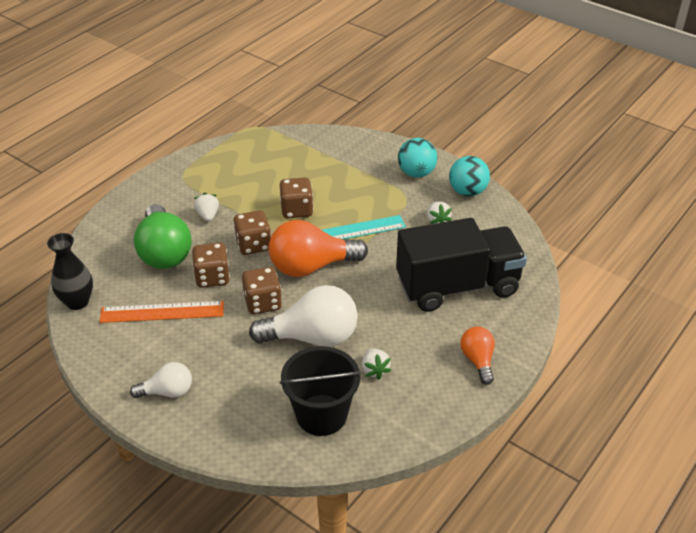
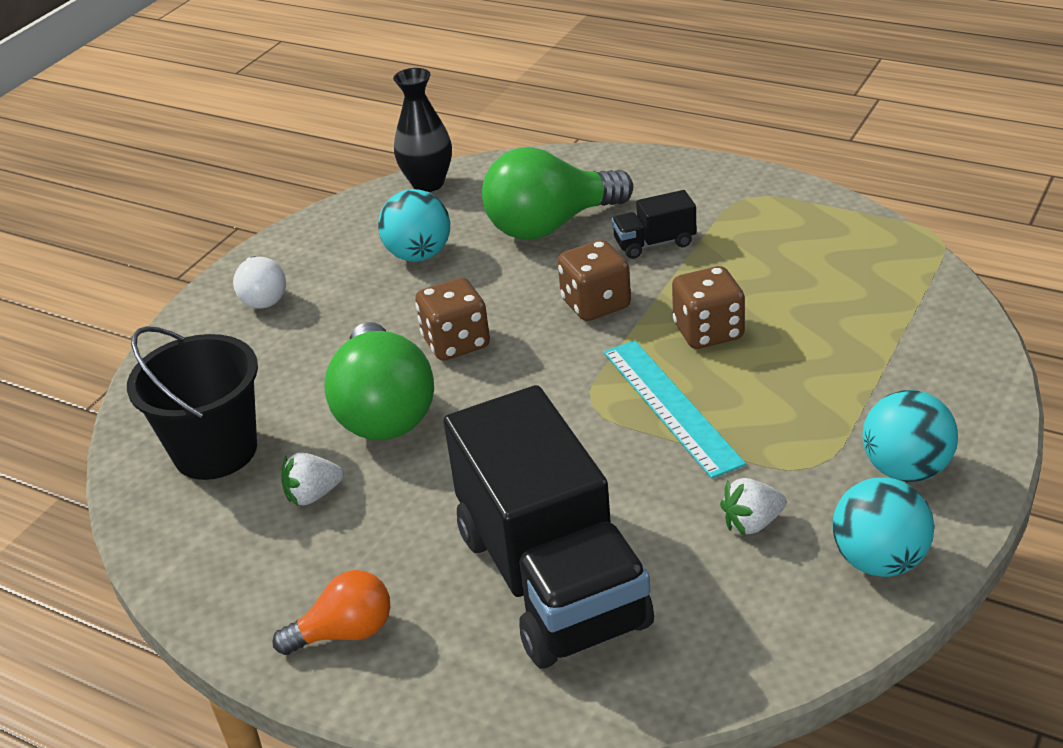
camera: 85 degrees right, 5 degrees down
orange ruler [99,301,224,323] -> turquoise ball [378,189,450,262]
brown dice [192,243,230,288] -> none
white strawberry [194,193,219,222] -> black truck [612,190,696,259]
white light bulb [249,285,358,347] -> green light bulb [324,322,434,440]
orange light bulb [269,220,368,277] -> none

